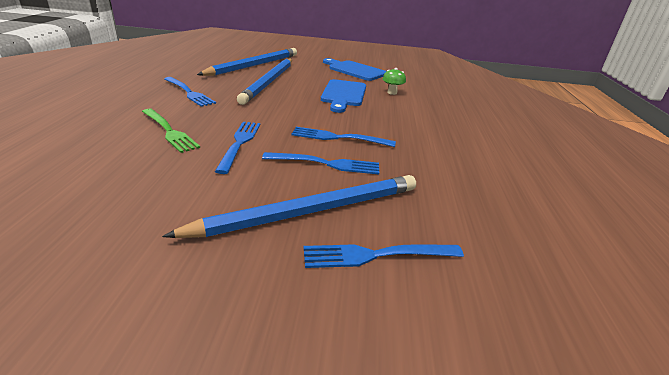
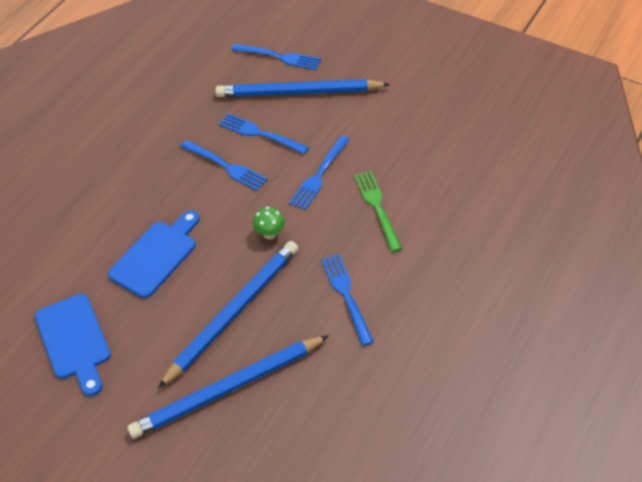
camera: 150 degrees left, 20 degrees up
green mushroom [383,68,406,95] -> green mushroom moved to [253,207,285,239]

